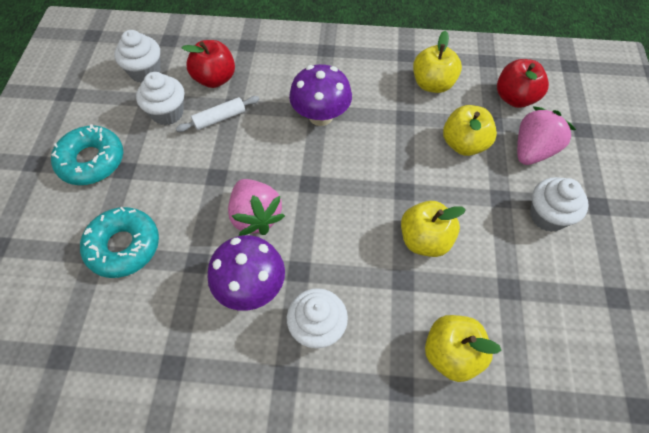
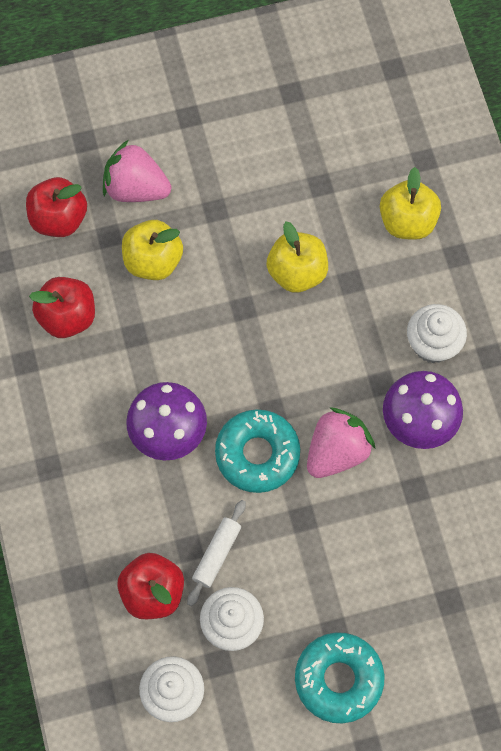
camera: 110 degrees left, 10 degrees up
turquoise donut [80,207,159,278] -> turquoise donut moved to [215,409,300,493]
white rolling pin [176,96,260,132] -> white rolling pin turned 75 degrees clockwise [187,500,246,606]
yellow apple [413,30,462,93] -> red apple [29,277,95,338]
white cupcake [530,177,589,232] -> none

